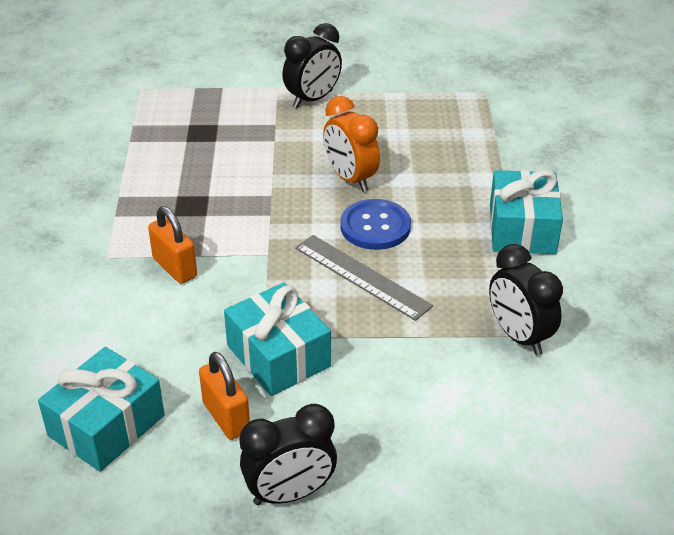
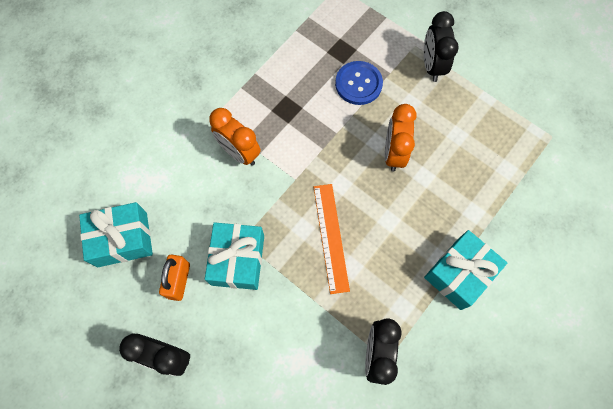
camera: 40 degrees right, 30 degrees up
orange padlock [148,206,197,284] -> orange clock [209,108,261,166]
black clock [283,23,342,108] -> black clock turned 90 degrees clockwise [424,11,459,82]
grey ruler [295,235,433,321] -> orange ruler [314,184,350,294]
blue button [340,199,411,250] -> blue button moved to [335,61,383,105]

